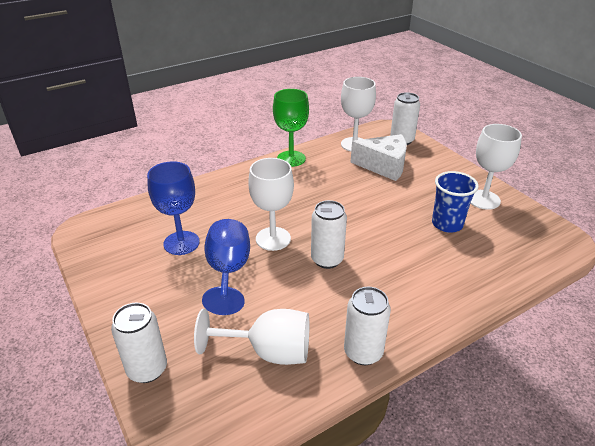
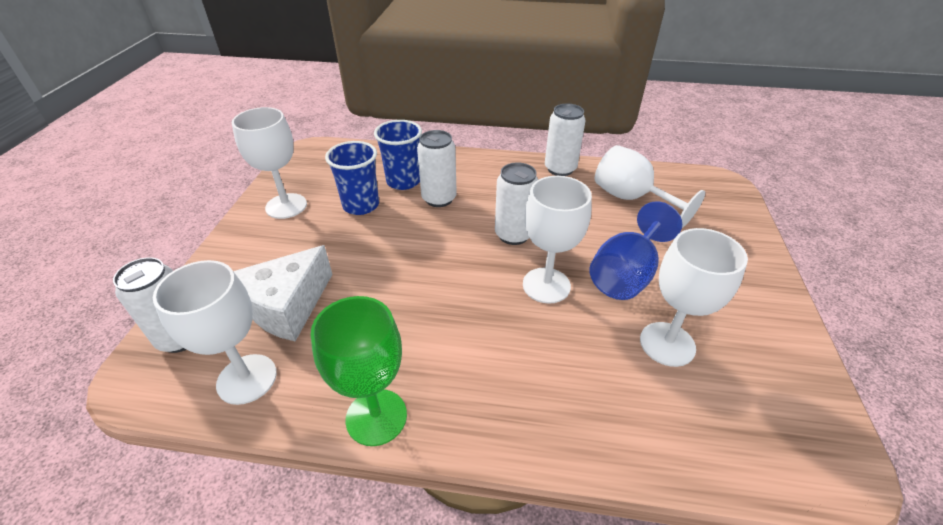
camera: 140 degrees left, 5 degrees up
white can [111,303,167,383] -> white can moved to [417,130,457,207]
blue goblet [147,161,200,255] -> white goblet [640,228,748,367]
white cheese [350,134,407,181] -> white cheese turned 105 degrees counterclockwise [233,245,333,341]
none -> blue cup [374,120,422,190]

